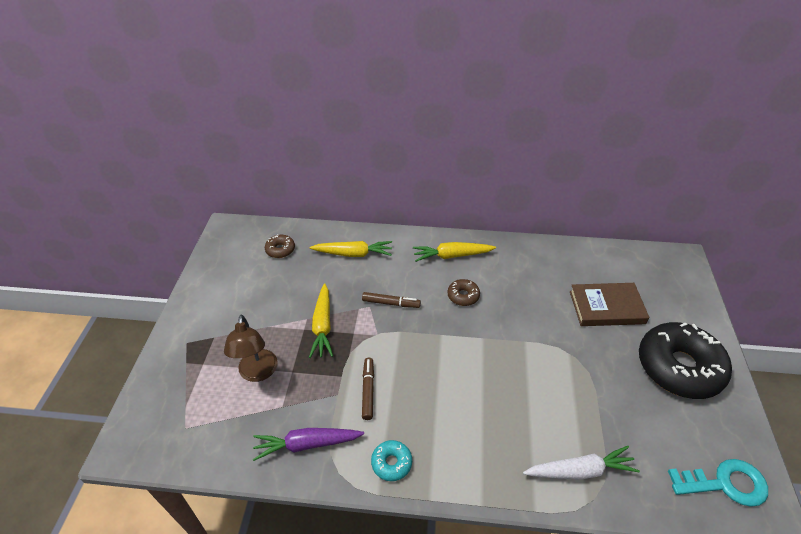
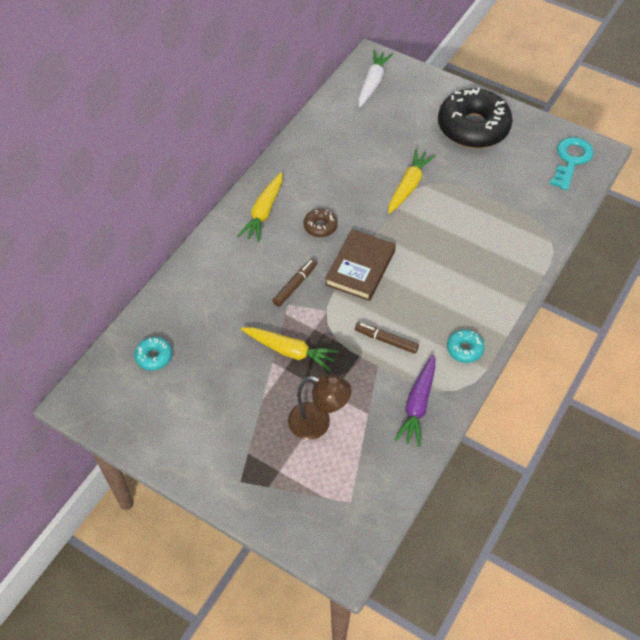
camera: 65 degrees left, 10 degrees up
brown donut [265,235,295,258] -> turquoise donut [134,337,172,371]
yellow carrot [310,241,392,257] -> yellow carrot moved to [388,149,436,214]
white carrot [523,446,640,480] -> white carrot moved to [358,50,393,108]
brown book [570,283,649,326] -> brown book moved to [325,229,396,301]

